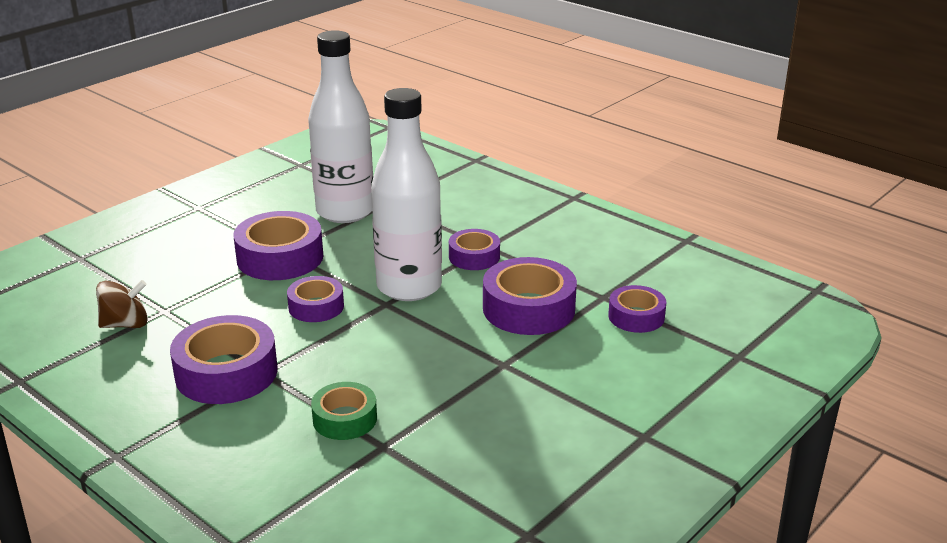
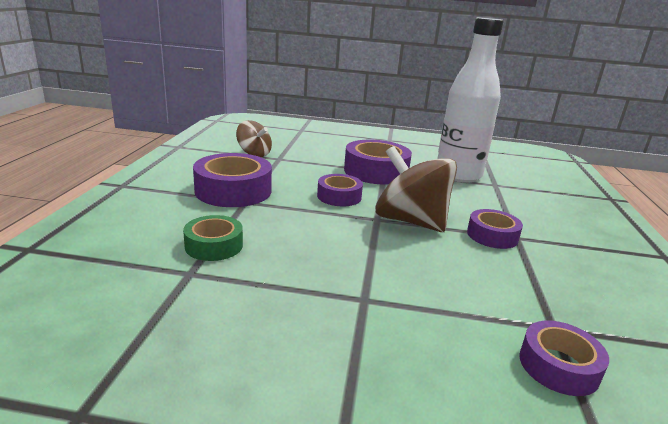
camera: 55 degrees right, 5 degrees down
white bottle [371,88,442,301] -> brown spinning top [375,146,457,232]
purple tape [483,257,577,335] -> none

